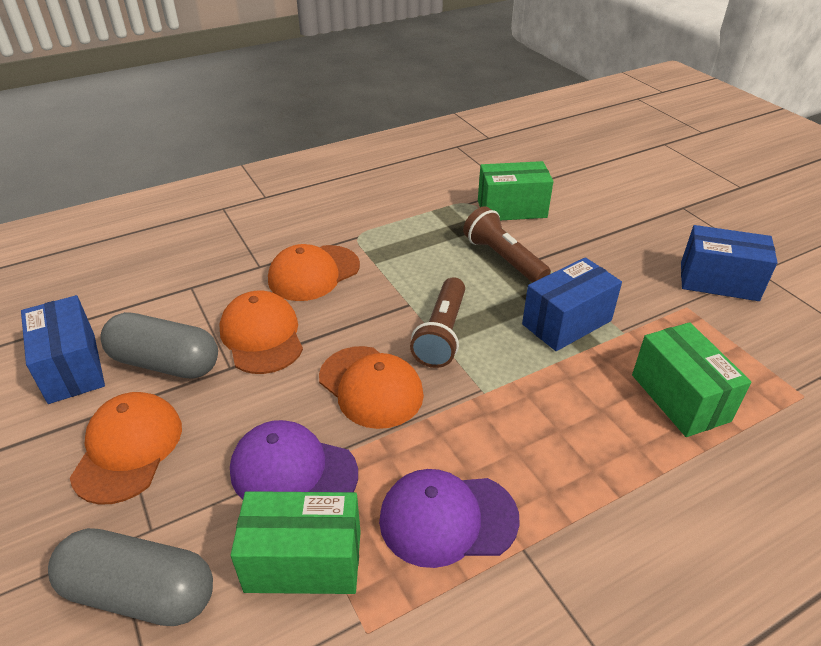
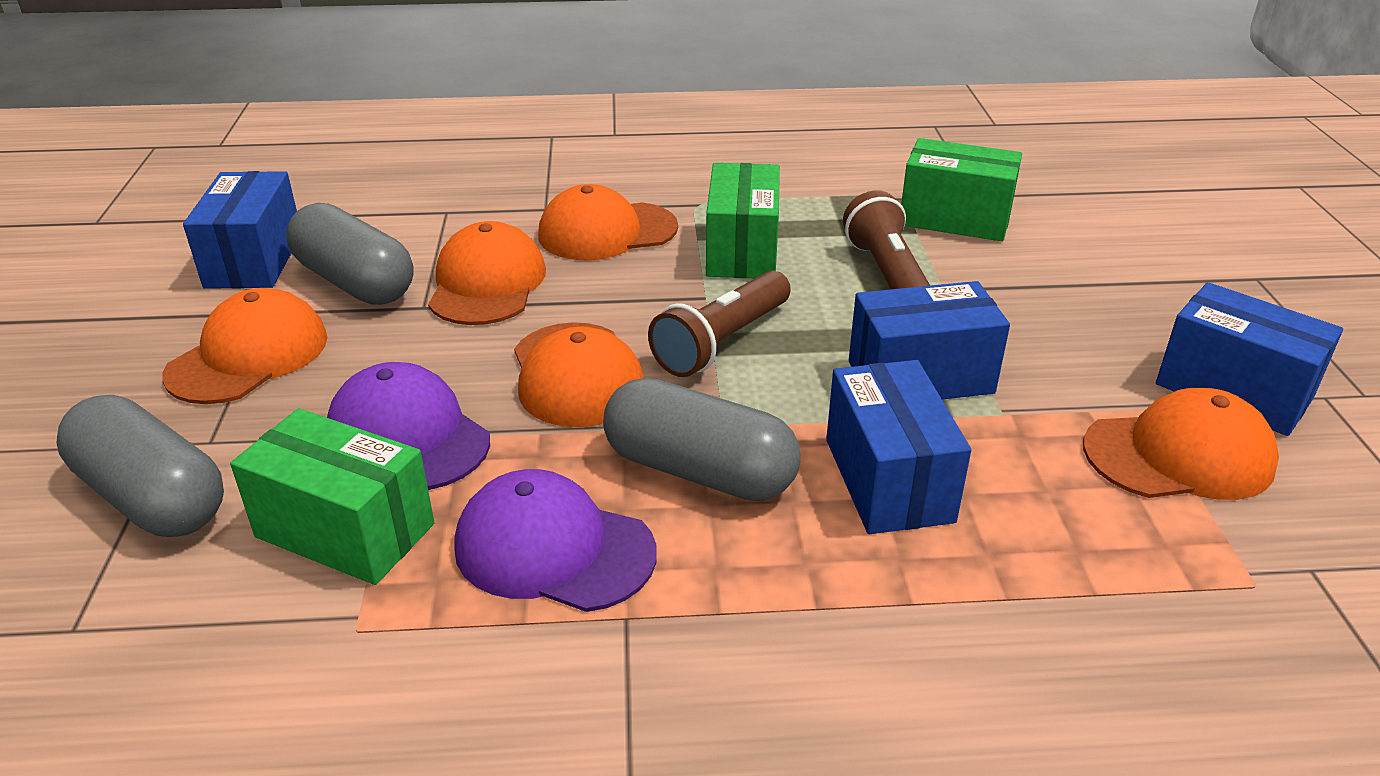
camera: 25 degrees right, 5 degrees down
green box [632,322,751,437] -> green box moved to [706,163,780,278]
none -> grey capsule [603,378,801,501]
none -> blue box [826,360,971,534]
none -> orange cap [1083,388,1279,500]

